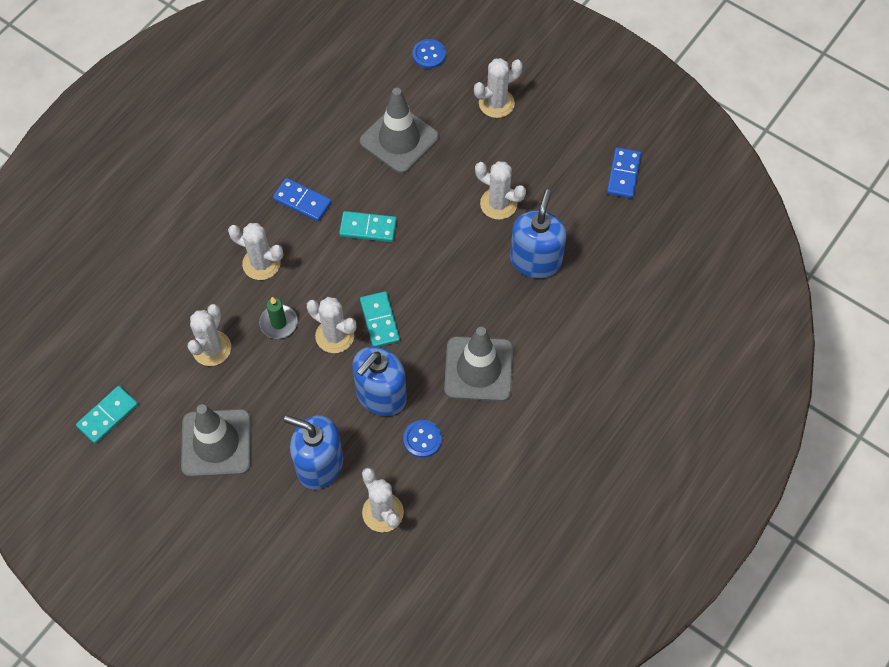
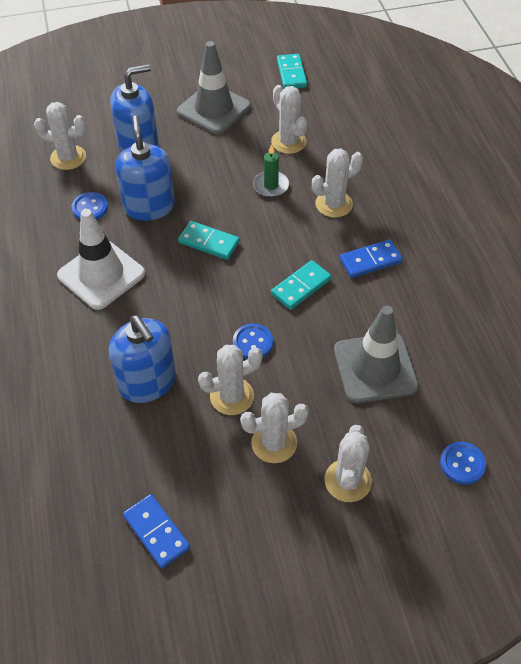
camera: 130 degrees right, 10 degrees down
white cactus [307,297,356,353] -> white cactus moved to [240,393,309,463]
grey traffic cone [444,327,513,401] -> white traffic cone [57,209,145,310]
none -> blue button [233,323,273,359]

